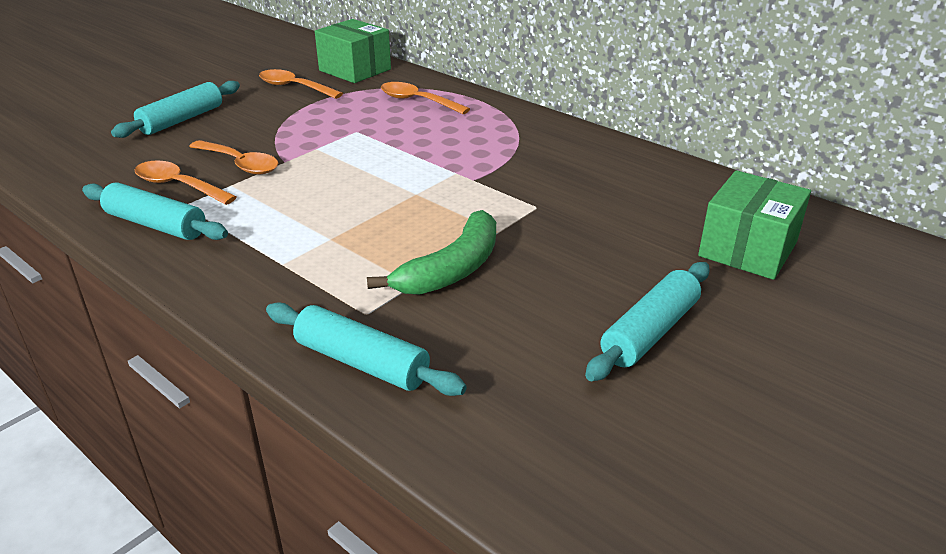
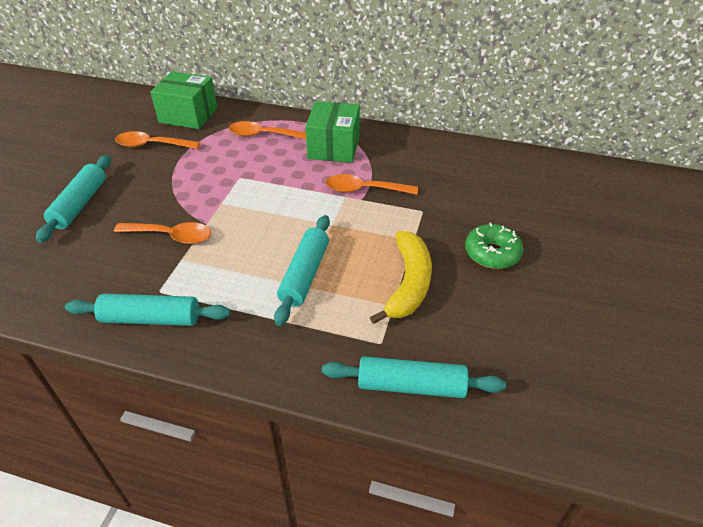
camera: 25 degrees left, 10 degrees up
orange spoon [135,160,237,205] -> orange spoon moved to [326,174,418,195]
green banana [367,210,496,295] -> yellow banana [370,231,432,324]
turquoise rolling pin [585,262,709,381] -> turquoise rolling pin moved to [274,215,330,326]
green box [698,170,811,280] -> green box moved to [305,101,360,163]
none -> green donut [465,223,523,269]

